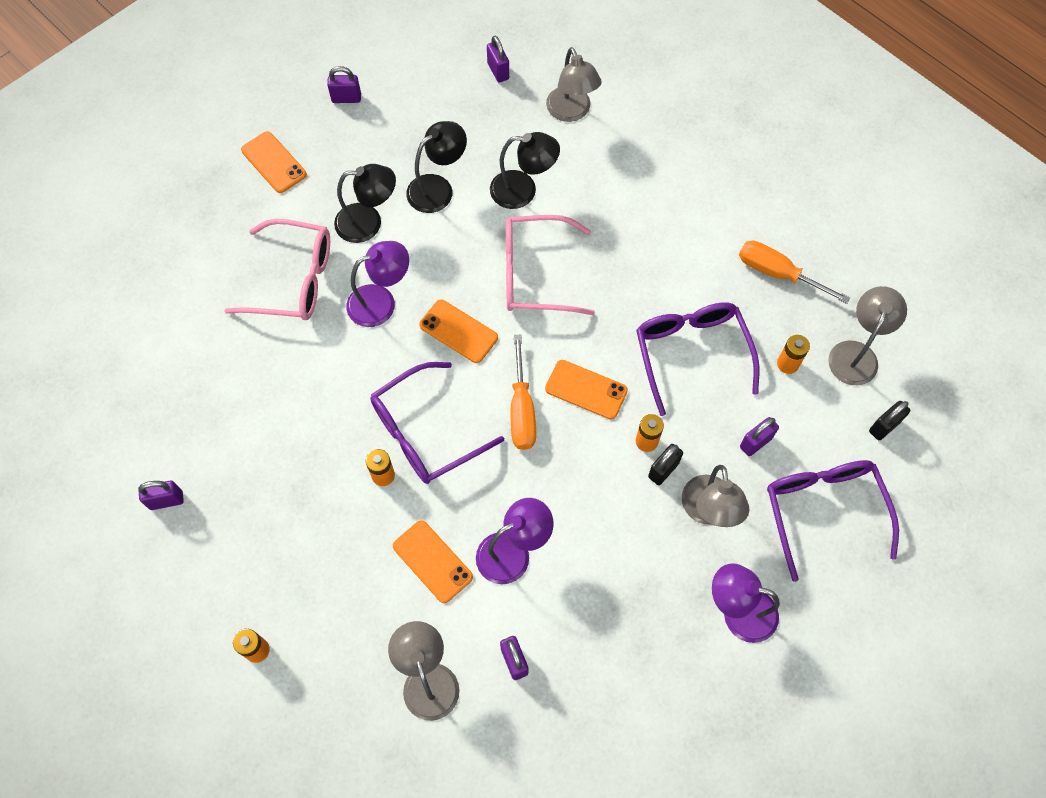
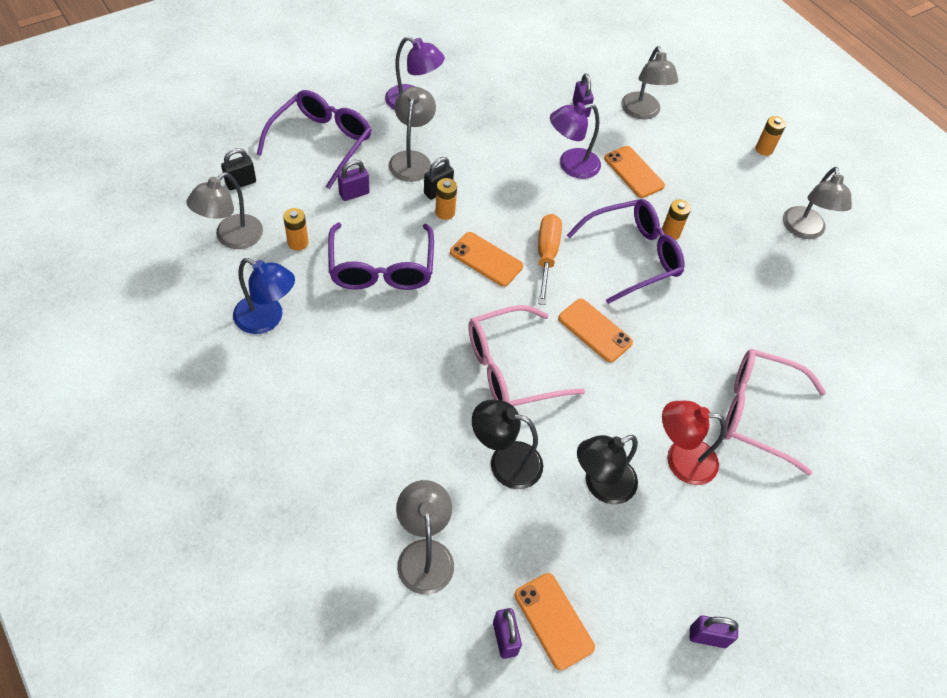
camera: 175 degrees left, 10 degrees down
purple padlock [138,481,184,510] -> none
orange phone [241,131,307,193] -> orange phone moved to [515,573,595,671]
black lamp [334,164,396,243] -> red lamp [662,401,726,485]
purple lamp [346,241,409,327] -> none
pink glasses [506,215,595,315] -> pink glasses turned 150 degrees clockwise [468,305,585,406]
orange screwdriver [739,241,850,304] -> blue lamp [233,258,295,334]
purple glasses [767,460,899,582] -> purple glasses turned 150 degrees counterclockwise [257,90,371,189]
none -> grey lamp [783,167,852,239]

